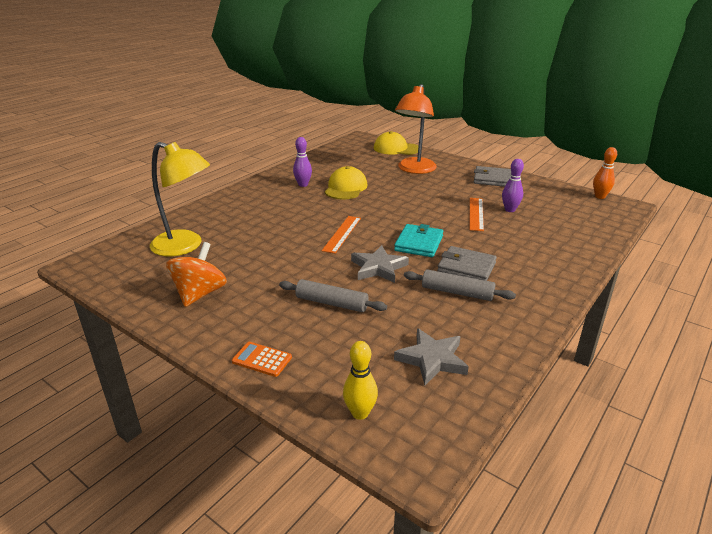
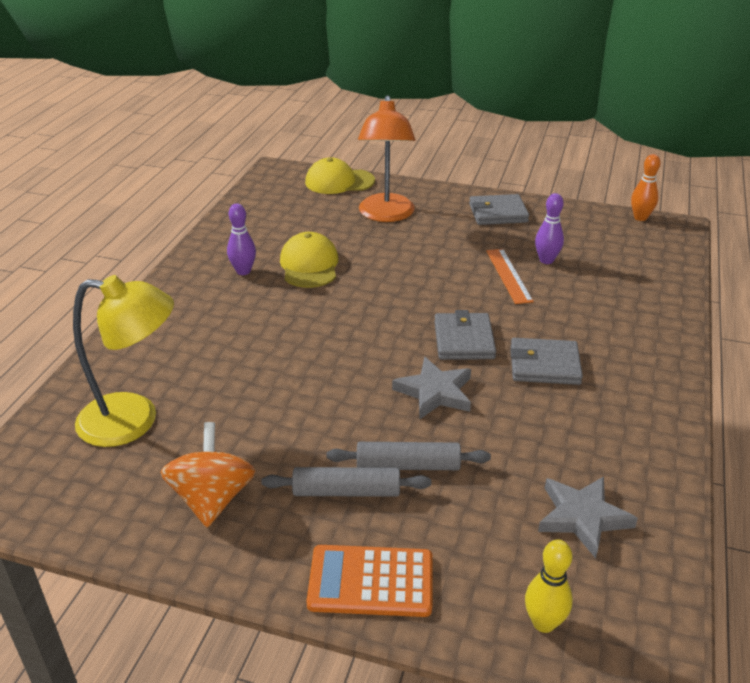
camera: 20 degrees left, 5 degrees up
orange calculator [232,342,292,377] -> orange calculator [306,545,432,617], size x1.63
orange ruler [322,216,361,254] -> none
turquoise wallet [394,224,444,257] -> grey wallet [434,310,496,360]
grey rolling pin [404,269,516,301] -> grey rolling pin moved to [261,467,431,497]

